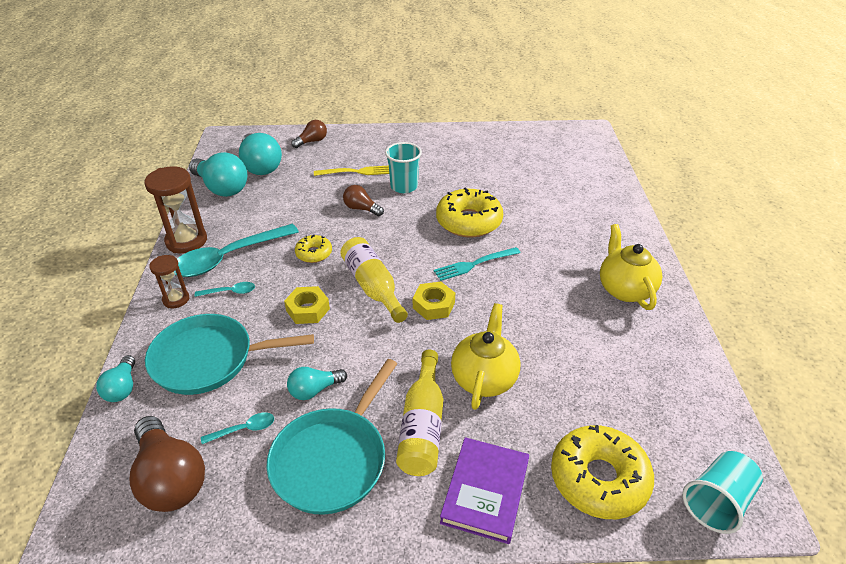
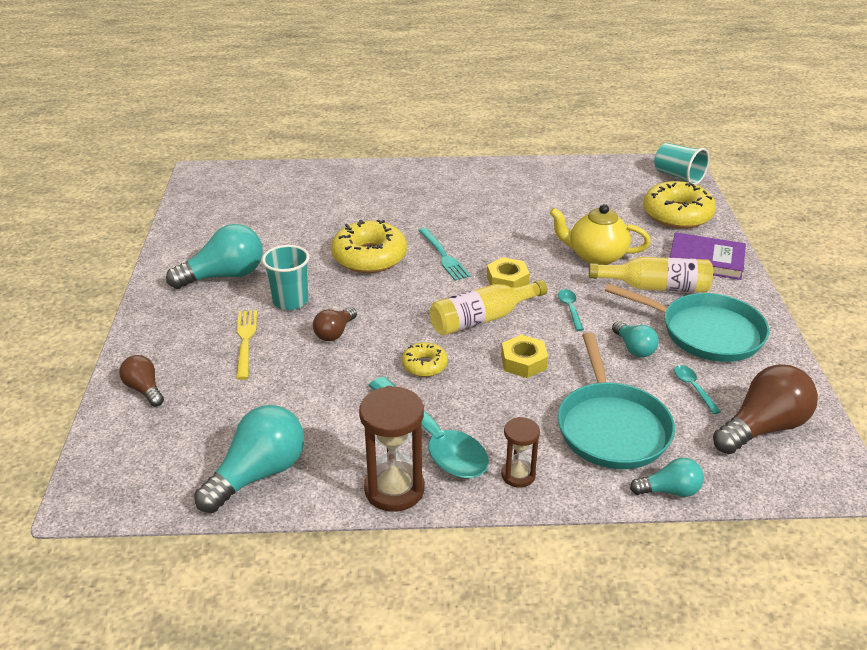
camera: 90 degrees left, 5 degrees down
turquoise spoon [195,282,255,297] -> turquoise spoon moved to [558,289,584,331]
turquoise light bulb [239,133,282,175] -> turquoise light bulb moved to [166,224,263,289]
yellow teapot [600,224,662,310] -> none

